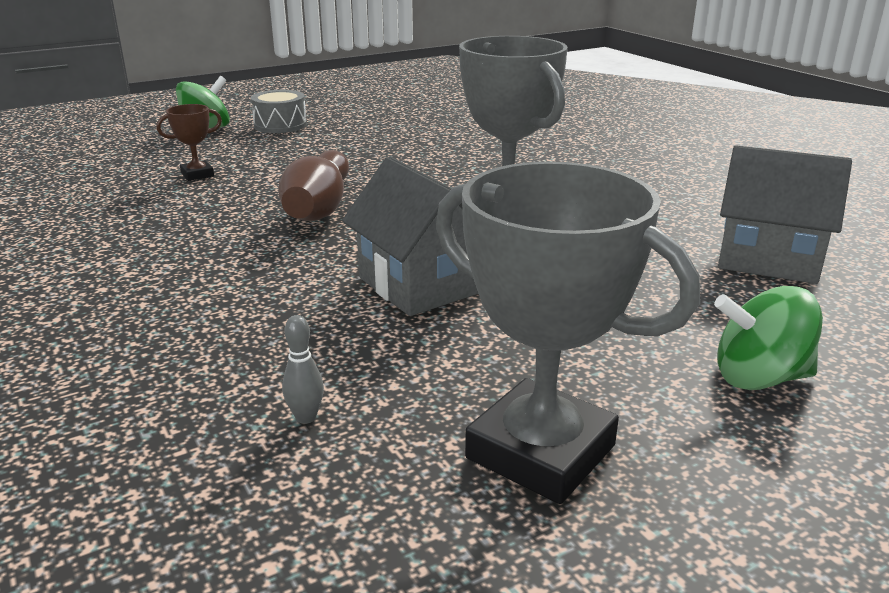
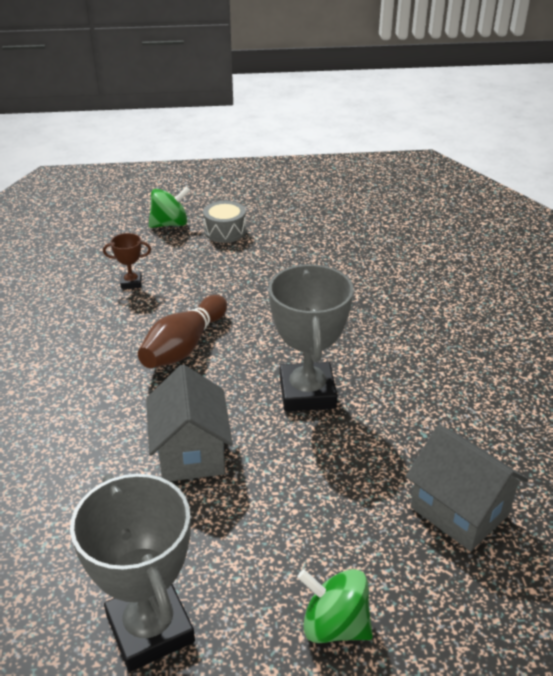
camera: 25 degrees right, 10 degrees up
grey bowling pin [282,315,324,424] -> none

